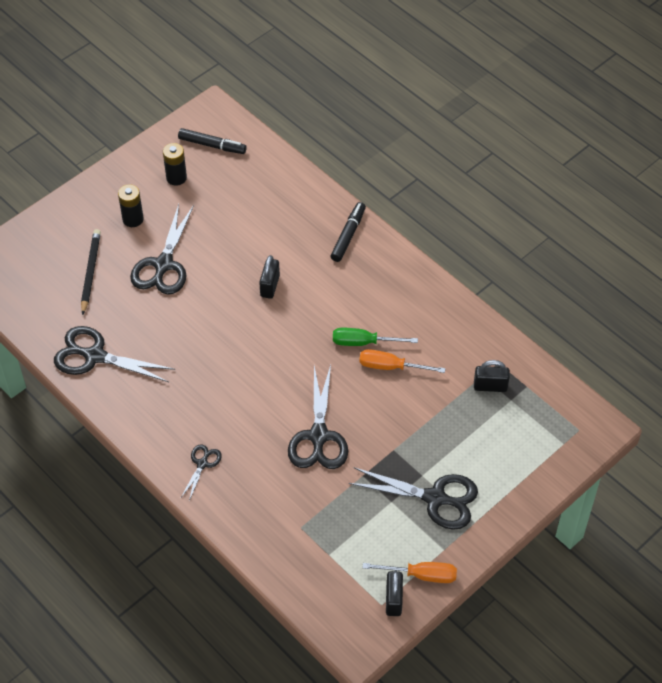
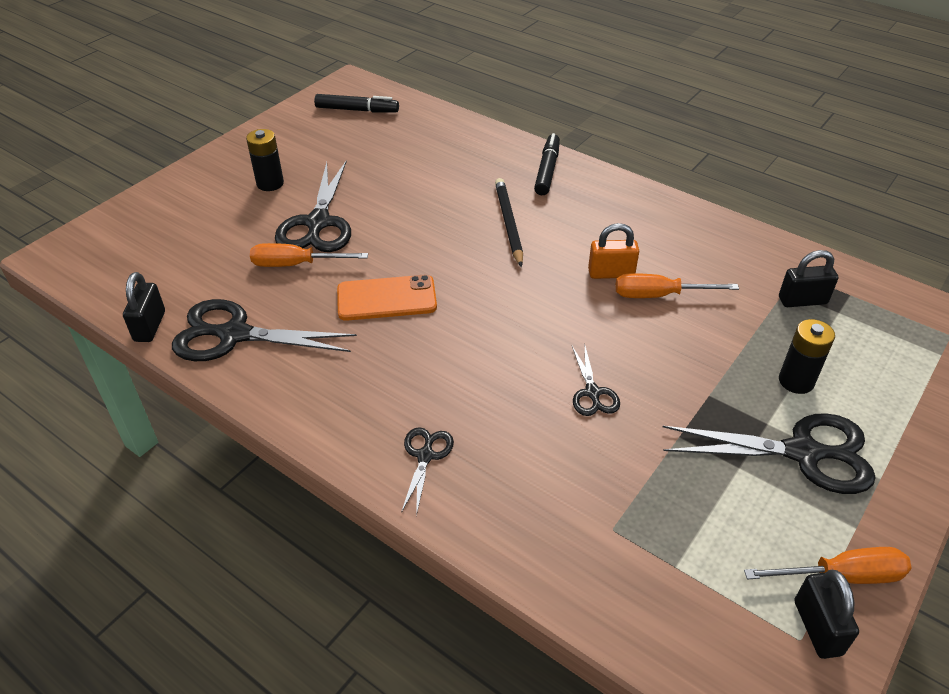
camera: 10 degrees left, 10 degrees down
black pencil [81,229,101,315] -> black pencil moved to [495,178,523,267]
black battery [163,143,187,186] -> black battery moved to [779,319,835,394]
black padlock [259,255,280,299] -> black padlock moved to [123,272,165,342]
black scissors [288,365,348,469] -> black scissors [572,346,620,416], size x0.51
green screwdriver [333,328,418,346] -> orange padlock [588,223,639,279]
none -> orange screwdriver [250,243,368,267]
none -> orange phone [337,275,437,321]

